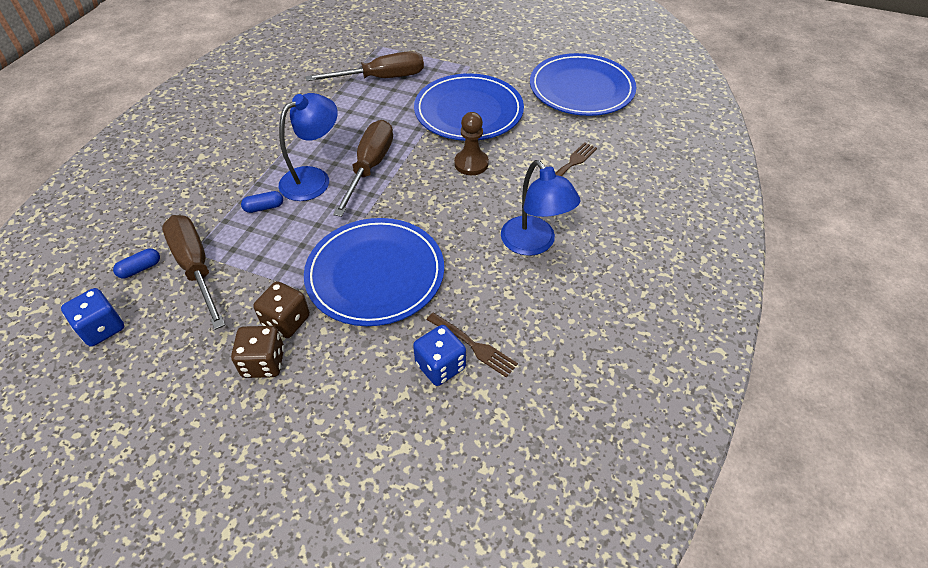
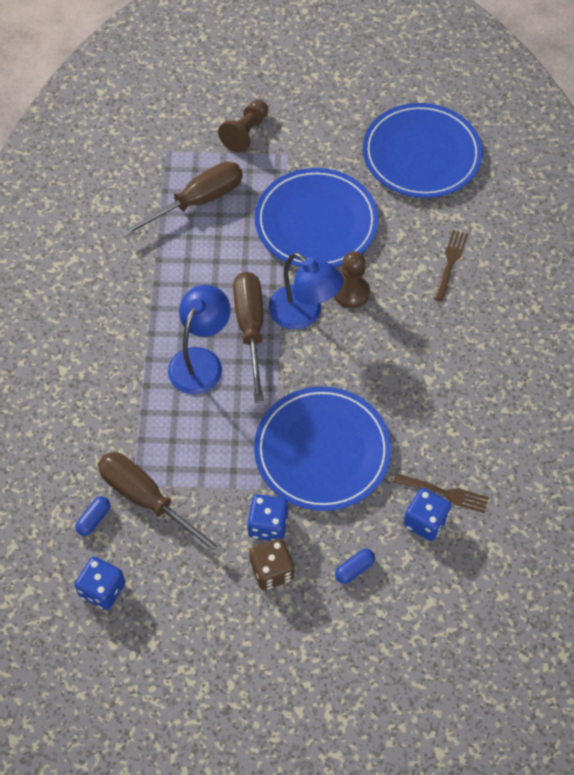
camera: 20 degrees left, 10 degrees up
blue capsule [241,191,283,213] -> blue capsule moved to [335,549,375,584]
brown dice [253,281,310,338] -> blue dice [247,494,288,541]
blue lamp [501,160,580,256] -> blue lamp moved to [269,252,344,330]
none -> brown pawn [218,100,268,153]

